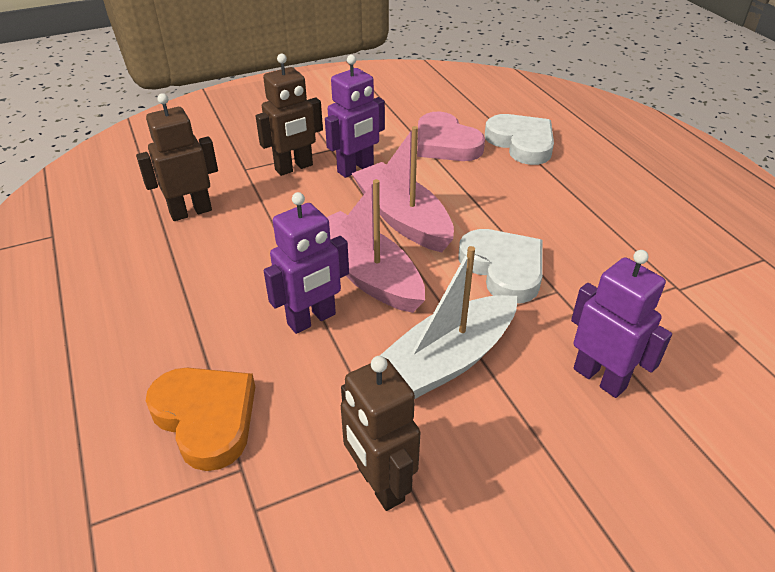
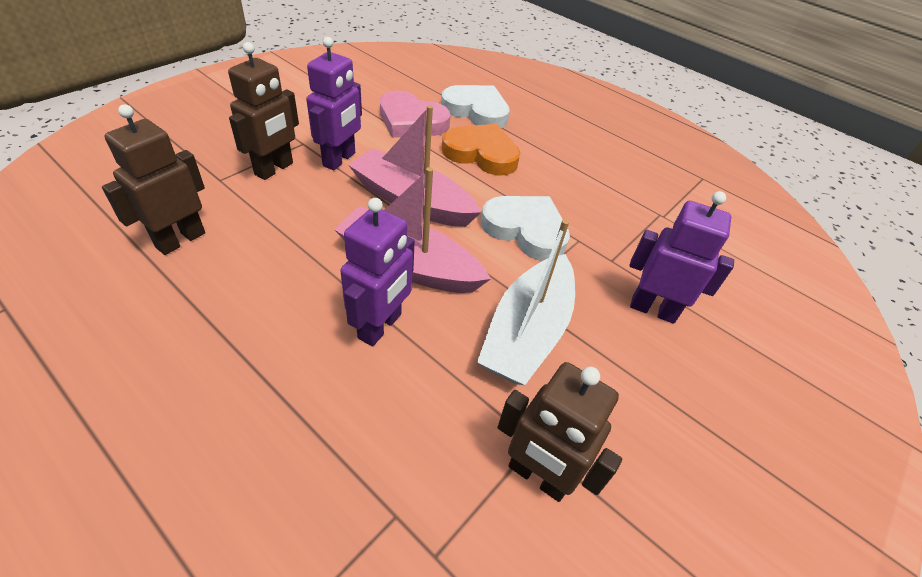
camera: 30 degrees left, 5 degrees up
orange heart [146,368,255,471] -> orange heart moved to [442,124,520,176]

